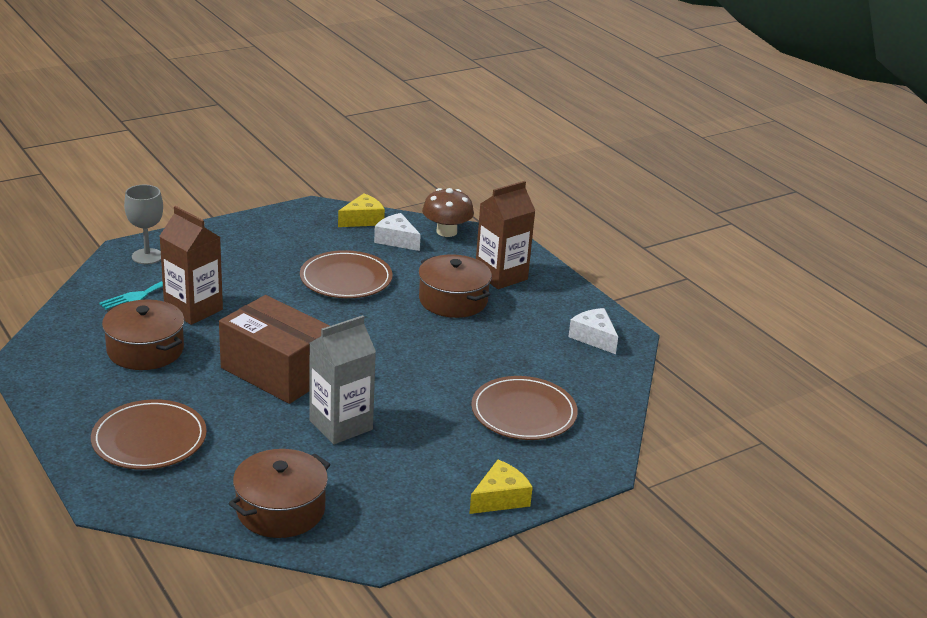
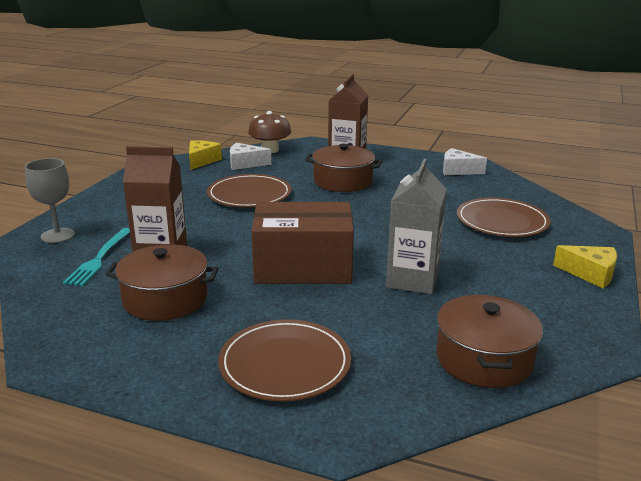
camera: 35 degrees left, 5 degrees down
yellow cheese [469,460,533,514] -> yellow cheese turned 105 degrees clockwise [553,245,617,288]

